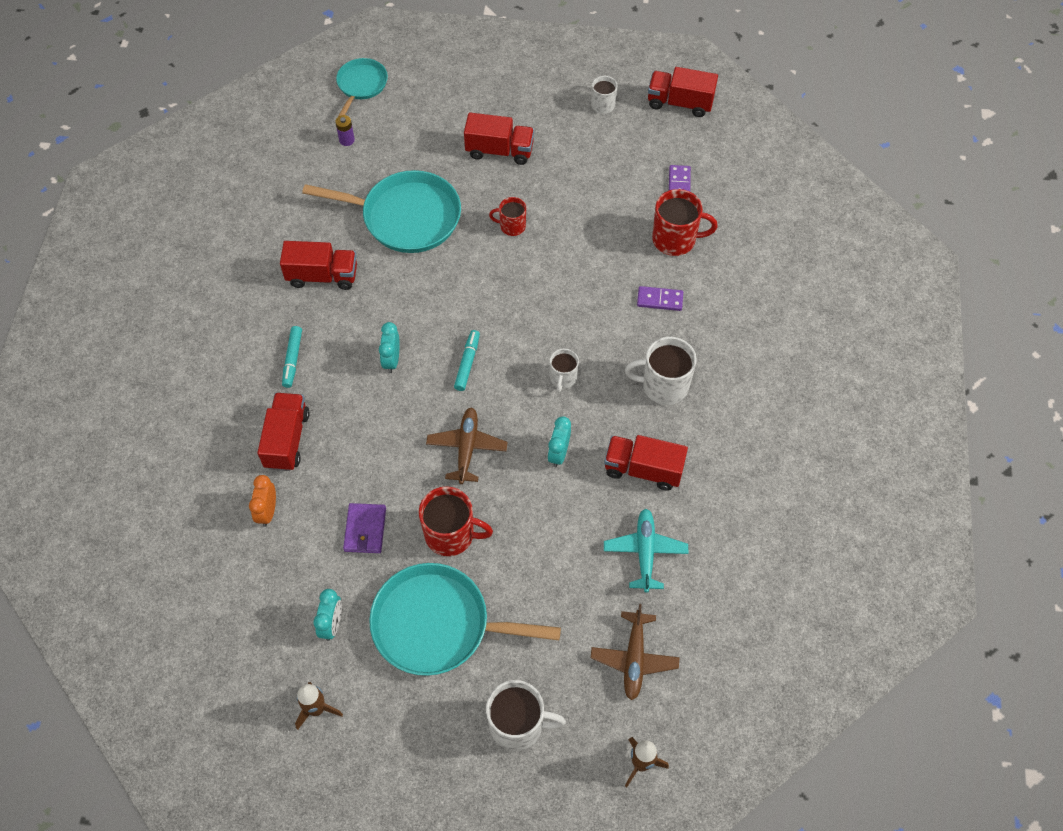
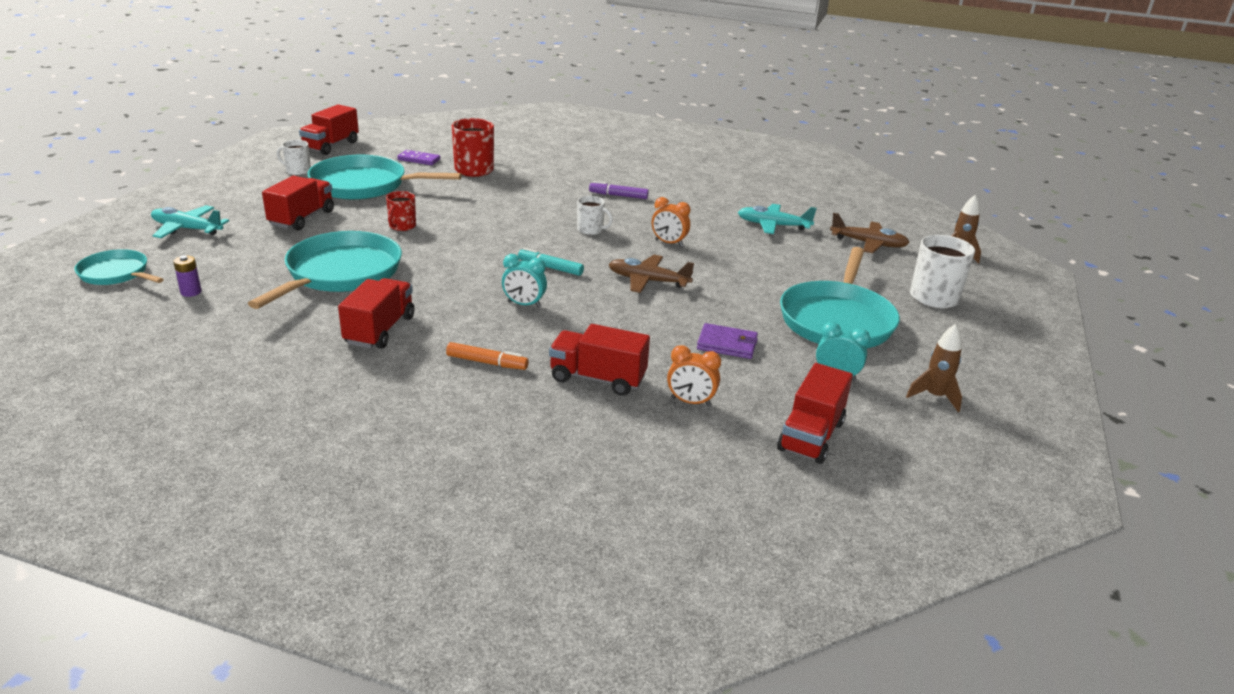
camera: 80 degrees left, 30 degrees down
turquoise marker [282,326,302,388] -> orange marker [446,342,529,370]
red mug [419,486,493,556] -> none
turquoise clock [547,416,571,467] -> orange clock [652,197,690,247]
red truck [604,435,688,491] -> red truck moved to [777,363,853,464]
white mug [625,337,697,405] -> purple marker [589,181,649,199]
purple domino [637,286,683,311] -> none
none -> turquoise plane [151,205,229,238]
none -> turquoise pan [307,155,462,200]

